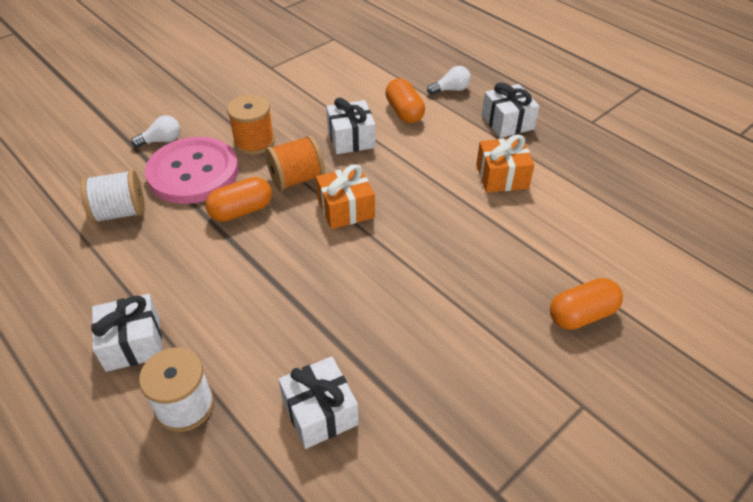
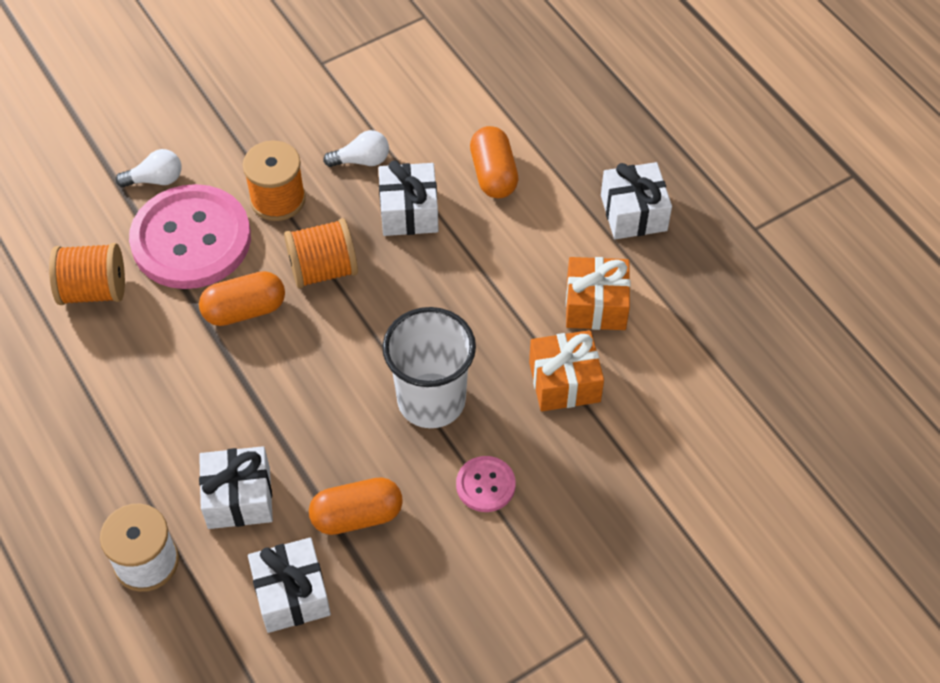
camera: 10 degrees right, 10 degrees up
white spool [80,170,145,223] -> orange spool [49,243,125,305]
white gift [91,294,162,372] -> white gift moved to [199,446,273,529]
orange gift [316,164,375,229] -> orange gift moved to [529,330,604,411]
white light bulb [427,66,471,95] -> white light bulb moved to [323,130,389,167]
orange capsule [550,278,623,330] -> orange capsule moved to [309,477,403,535]
none -> white cup [382,307,476,428]
none -> pink button [456,456,516,512]

